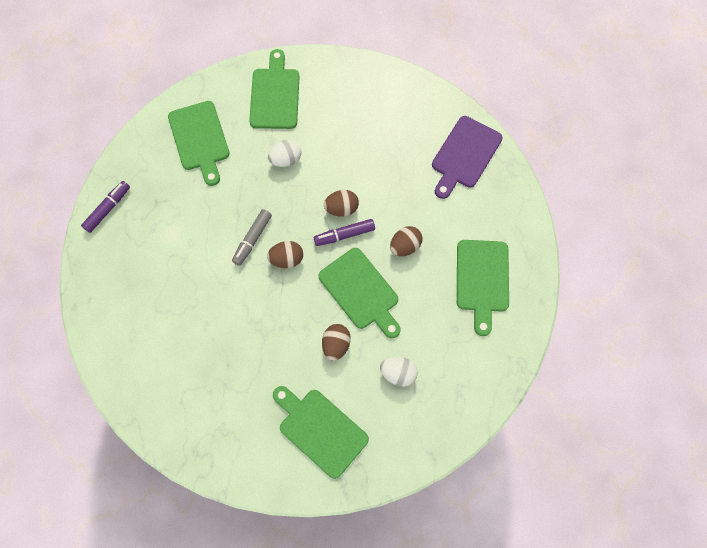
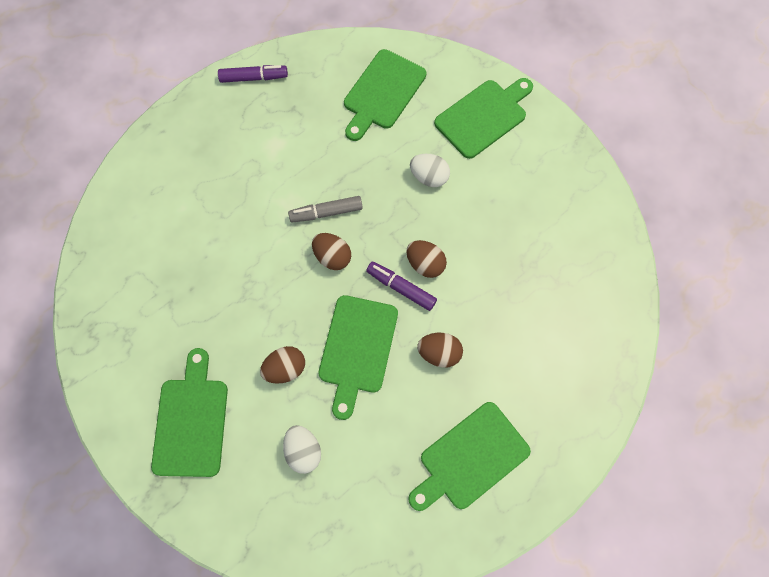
camera: 50 degrees right, 0 degrees up
purple cutting board [432,116,503,199] -> none

